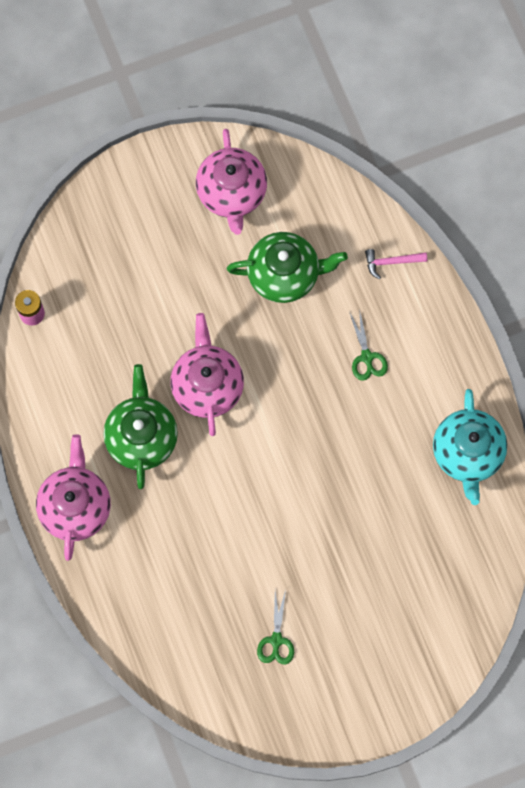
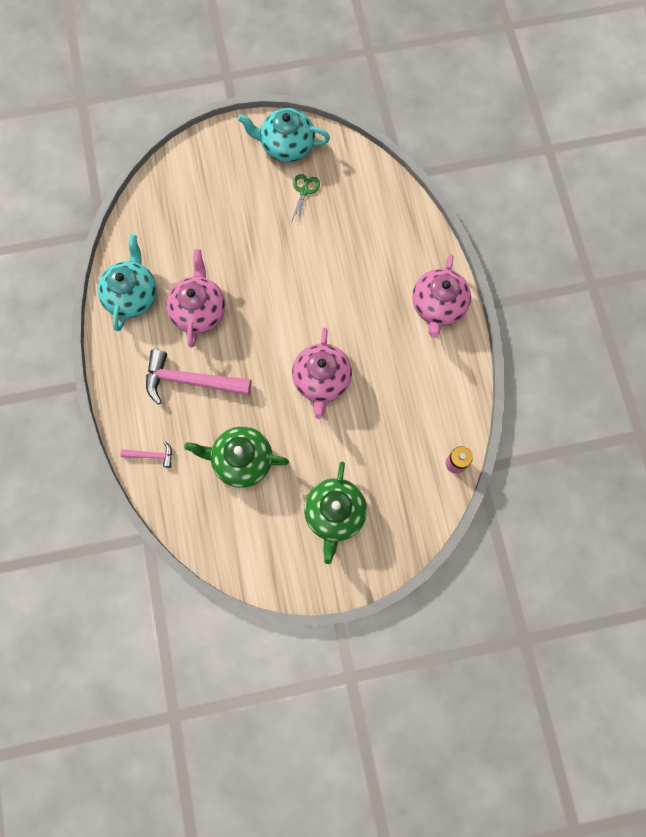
camera: 170 degrees left, 0 degrees up
green teapot [103,364,178,489] -> green teapot moved to [304,462,367,564]
pink teapot [196,129,267,235] -> pink teapot moved to [166,249,225,348]
green scissors [350,308,388,381] -> pink hammer [146,349,251,405]
none -> turquoise teapot [238,108,330,162]

